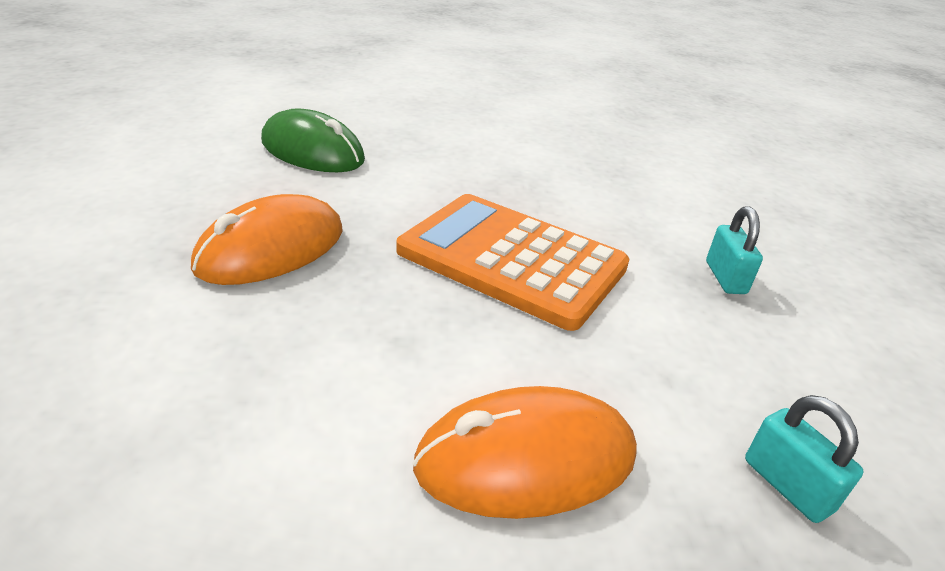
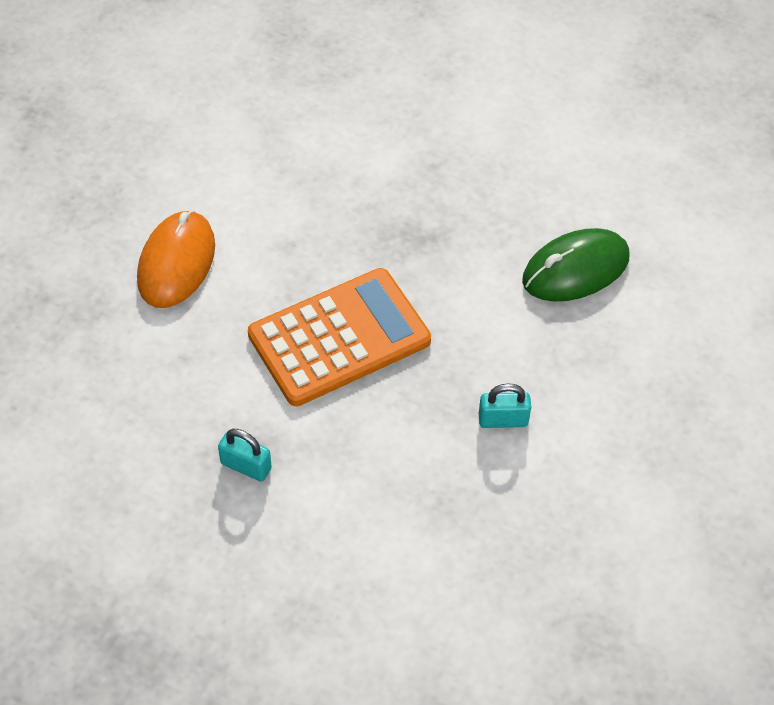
camera: 120 degrees right, 20 degrees up
orange mouse [191,194,343,285] -> none
turquoise padlock [745,395,864,523] -> turquoise padlock moved to [479,383,531,428]

